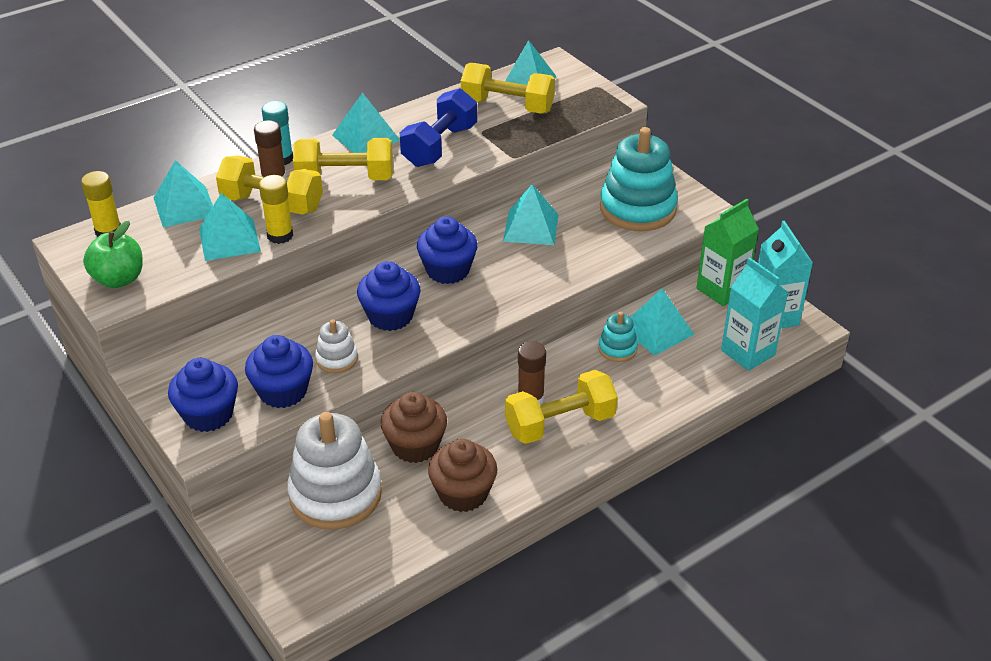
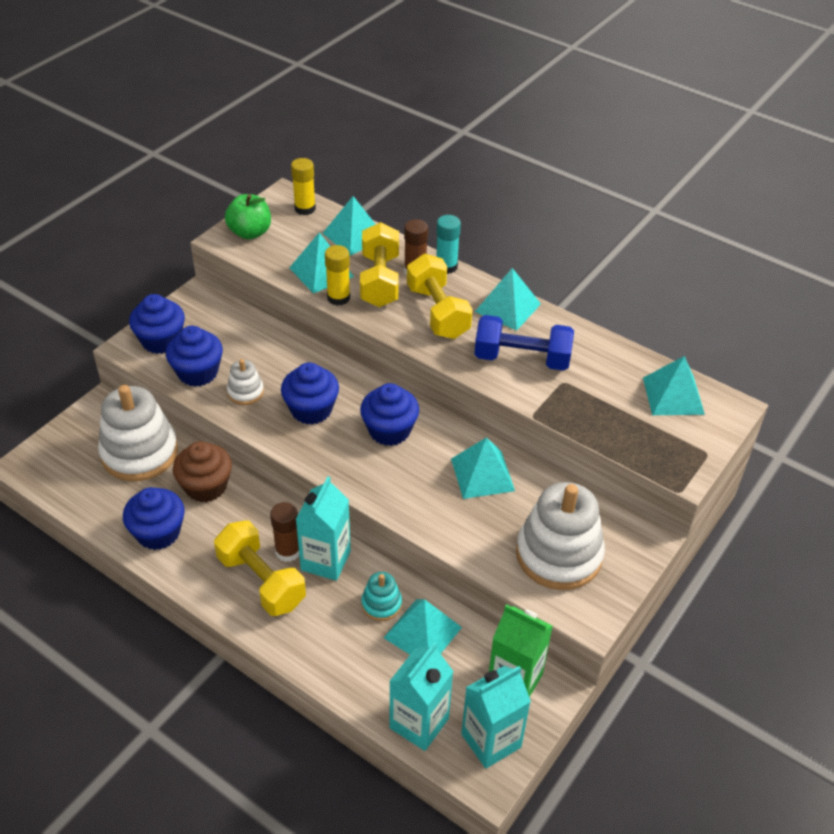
camera: 70 degrees right, 5 degrees up
brown cupcake [428,439,497,512] -> blue cupcake [123,487,185,550]
yellow dumbbell [461,63,555,114] -> none
turquoise stacking toy [600,127,678,231] -> white stacking toy [516,482,605,590]
none -> turquoise carton [296,476,351,581]

